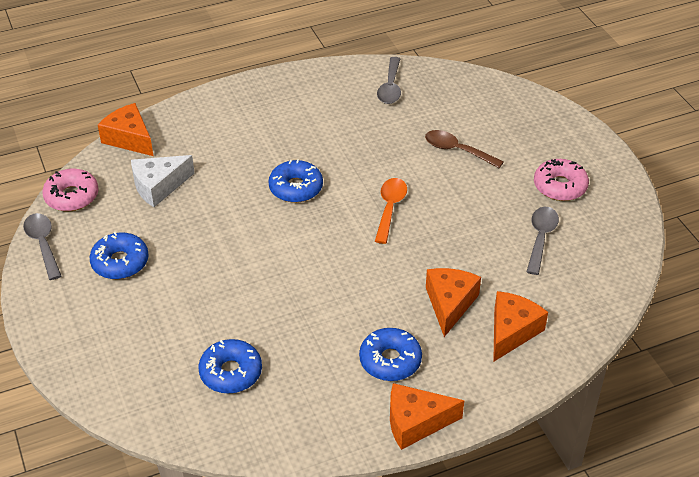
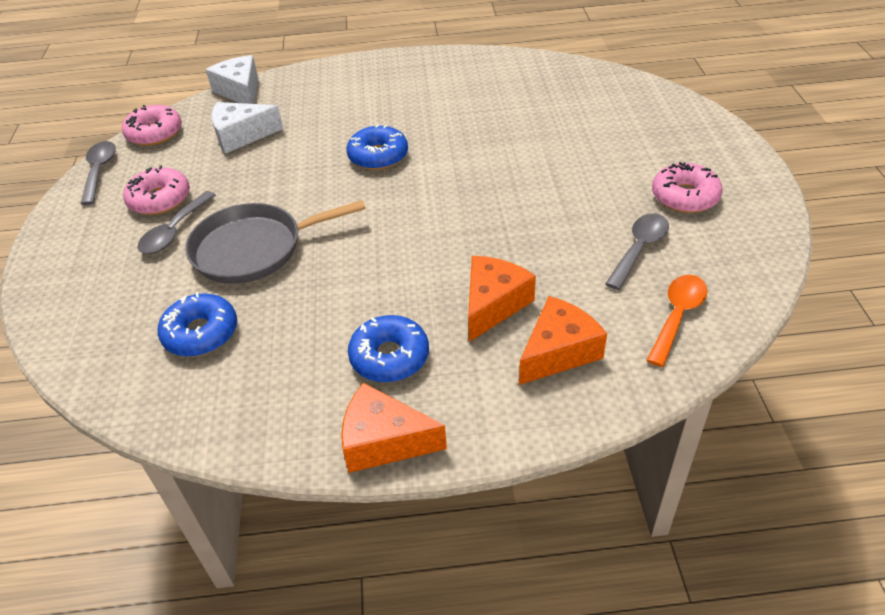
camera: 20 degrees right, 0 degrees up
blue donut [90,232,149,279] -> pink donut [123,165,190,215]
orange cheese [98,103,153,156] -> white cheese [206,55,258,104]
orange spoon [375,178,407,244] -> orange spoon moved to [646,275,707,367]
grey spoon [377,57,401,104] -> grey spoon moved to [138,191,216,254]
brown spoon [425,130,504,168] -> none
none -> grey pan [185,200,366,284]

